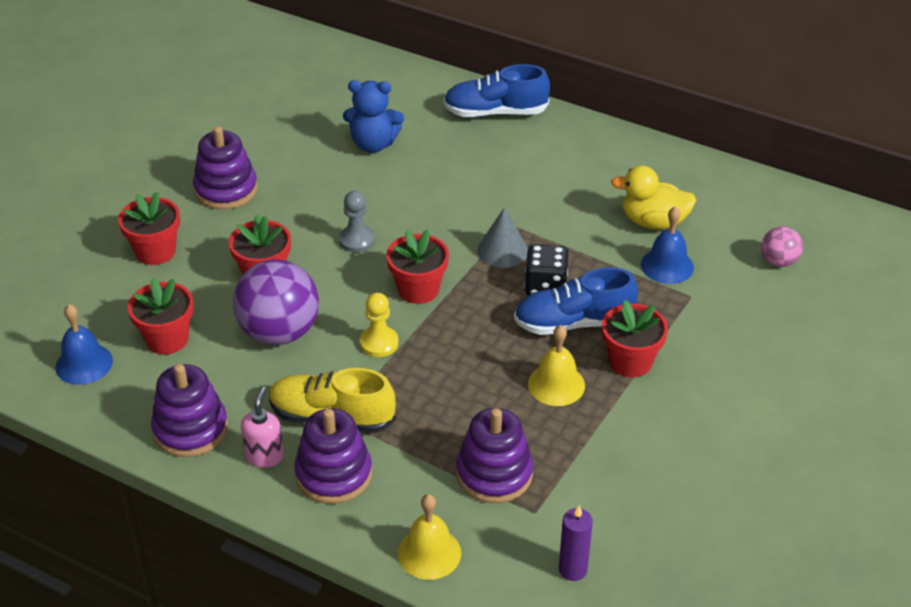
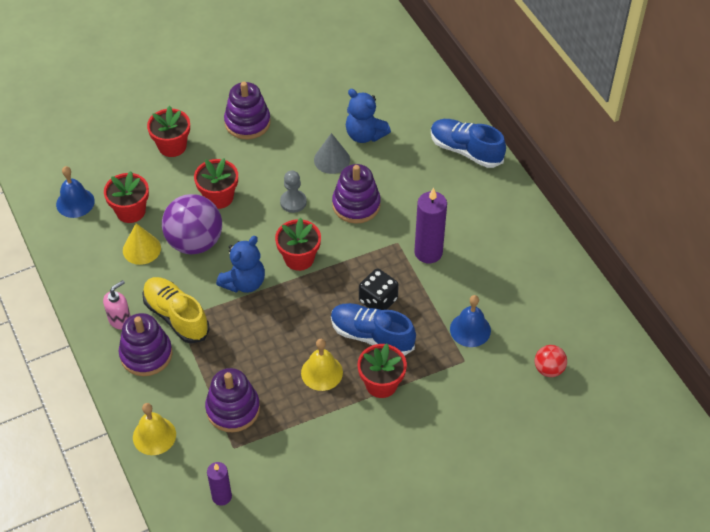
camera: 35 degrees right, 10 degrees up
purple stacking toy [151,364,228,457] -> purple stacking toy moved to [332,164,381,224]
yellow pawn [360,292,399,357] -> blue teddy bear [216,236,265,293]
grey cone [477,208,528,268] -> grey cone moved to [314,133,350,174]
yellow duck [611,166,696,230] -> none
pink ball [761,226,803,267] -> red ball [535,345,567,377]
none -> yellow cone [123,223,161,265]
none -> purple candle [414,188,447,263]

